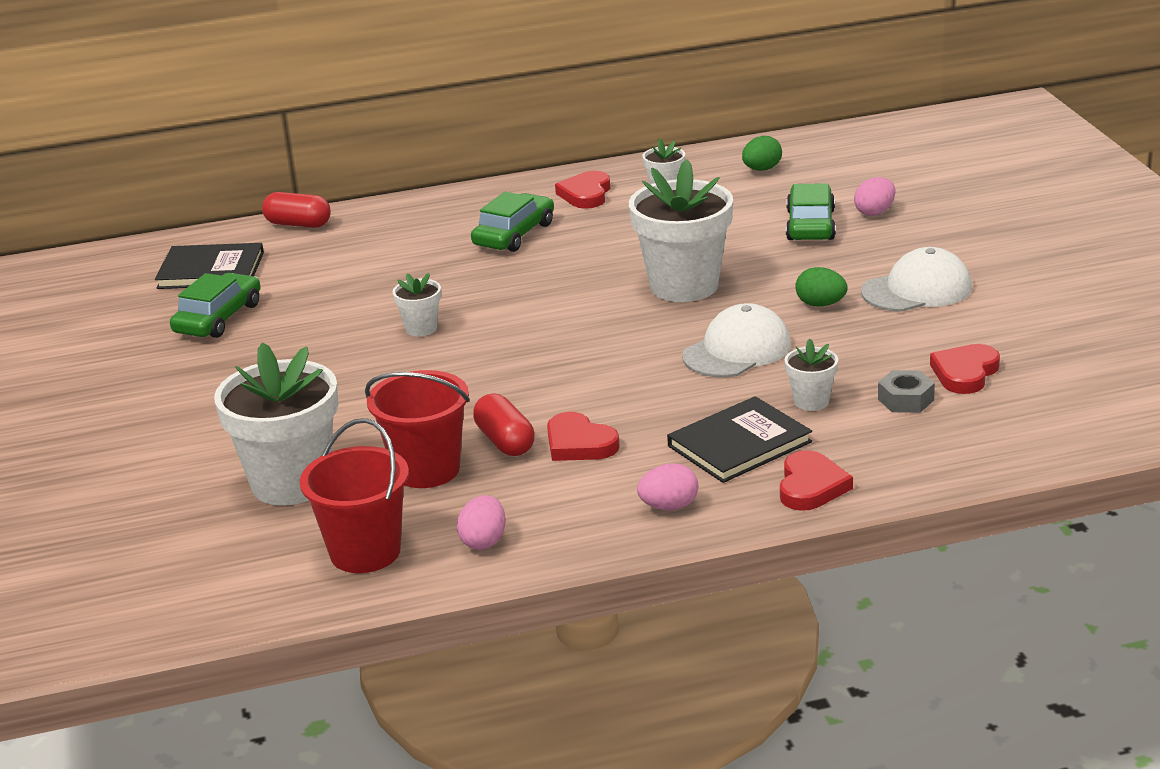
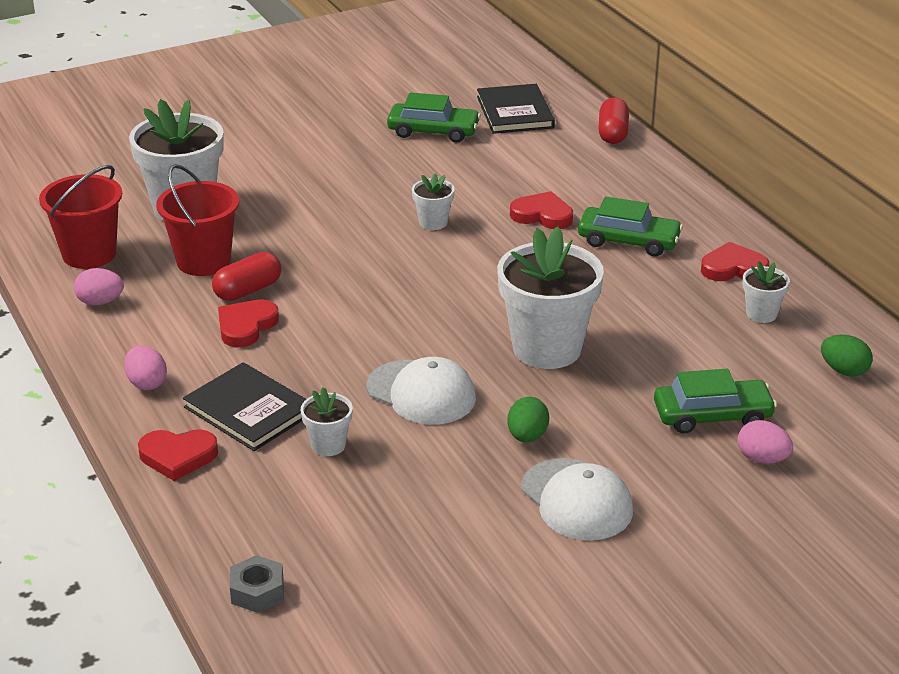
camera: 75 degrees right, 5 degrees up
grey nut [878,370,935,413] -> grey nut moved to [230,555,284,613]
red heart [930,344,1000,394] -> red heart moved to [510,191,573,229]

